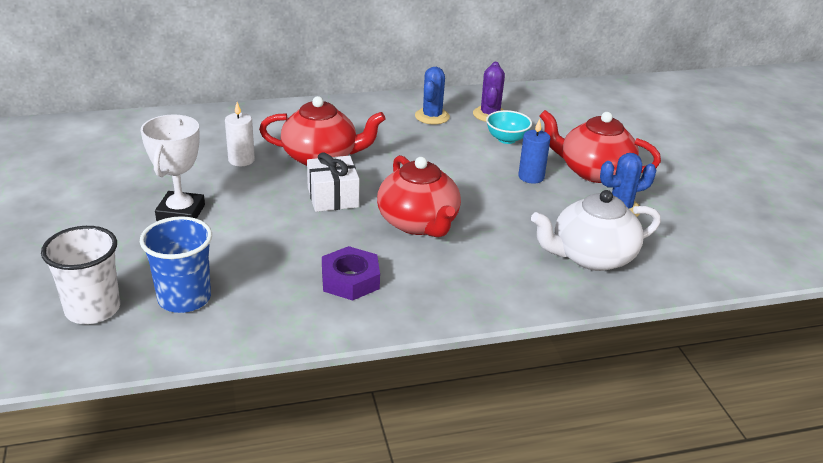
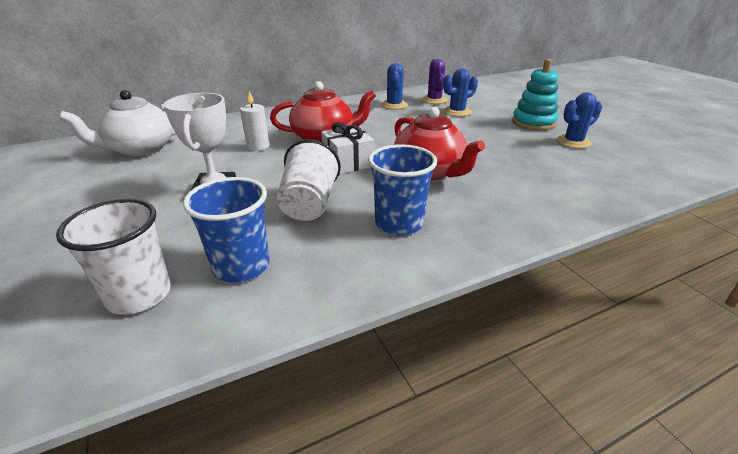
camera: 10 degrees left, 0 degrees up
purple nut [322,246,380,301] -> blue cup [368,144,437,235]
turquoise bowl [486,110,532,144] -> blue cactus [443,68,478,117]
blue candle [518,119,550,184] -> none
white teapot [531,190,661,271] -> white teapot moved to [59,90,176,157]
red teapot [539,110,661,183] -> turquoise stacking toy [512,59,558,131]
none -> white cup [277,139,341,221]

